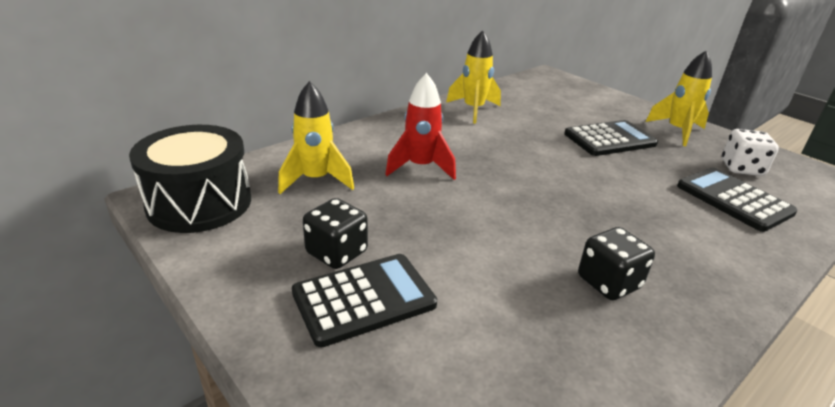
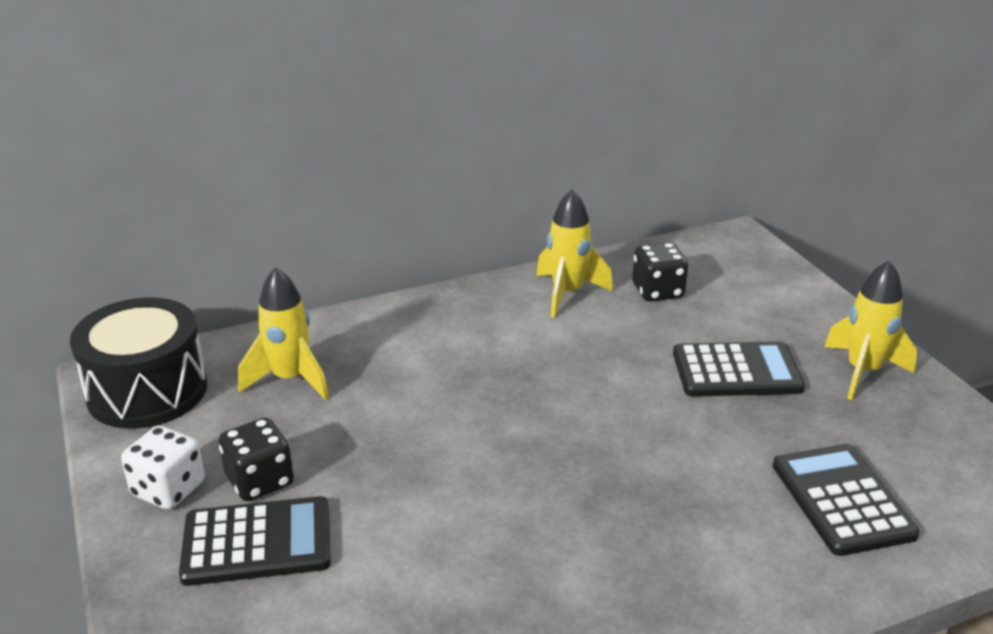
camera: 20 degrees right, 0 degrees up
red rocket [385,73,456,180] -> none
black dice [578,227,655,300] -> black dice moved to [632,242,688,302]
white dice [722,129,779,176] -> white dice moved to [121,426,205,510]

